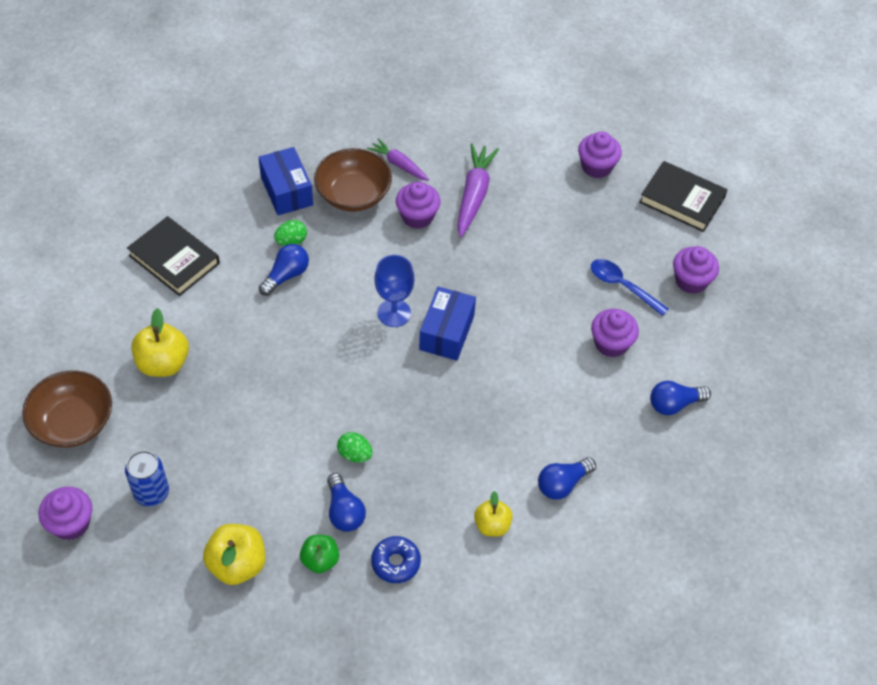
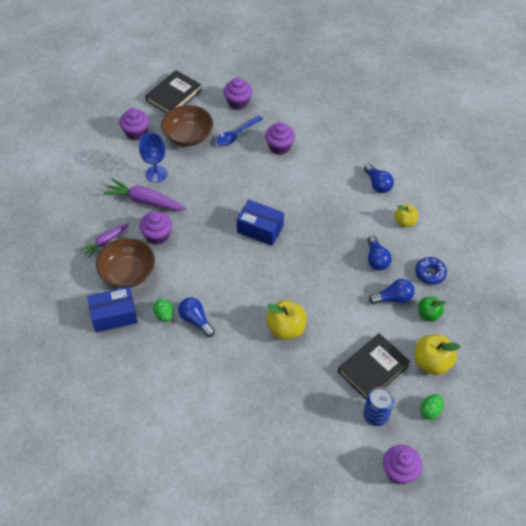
camera: 80 degrees left, 0 degrees up
brown bowl [22,370,112,448] -> brown bowl moved to [161,105,213,146]
black book [127,216,220,296] -> black book moved to [338,333,410,399]
yellow apple [131,308,189,377] -> yellow apple moved to [266,300,306,340]
green egg [337,432,373,463] -> green egg moved to [420,394,444,420]
blue goblet [374,255,414,327] -> blue goblet moved to [139,133,167,183]
blue light bulb [650,381,711,415] -> blue light bulb moved to [367,235,392,271]

